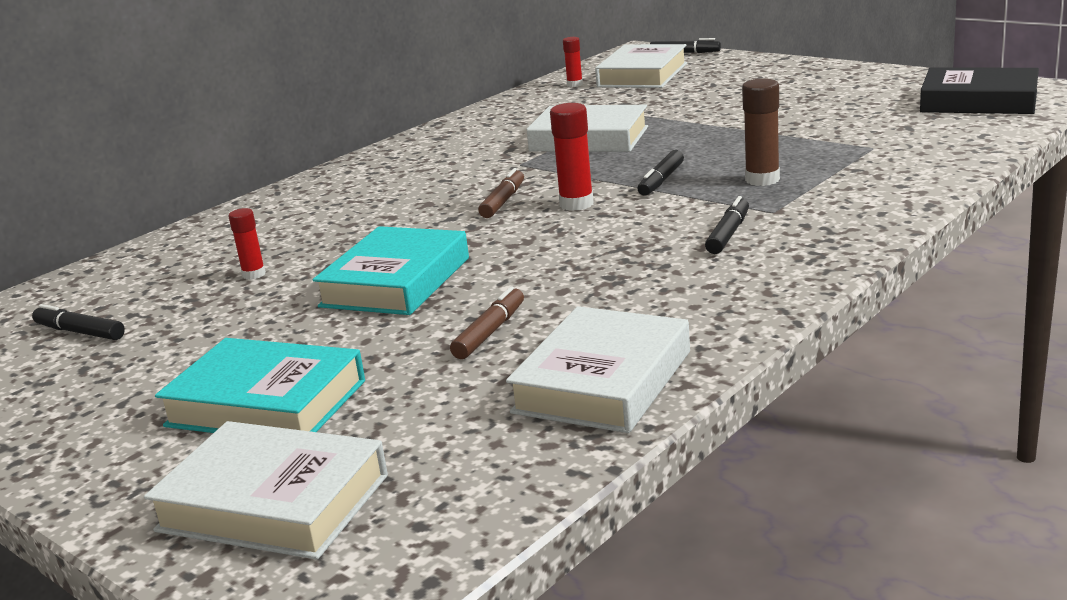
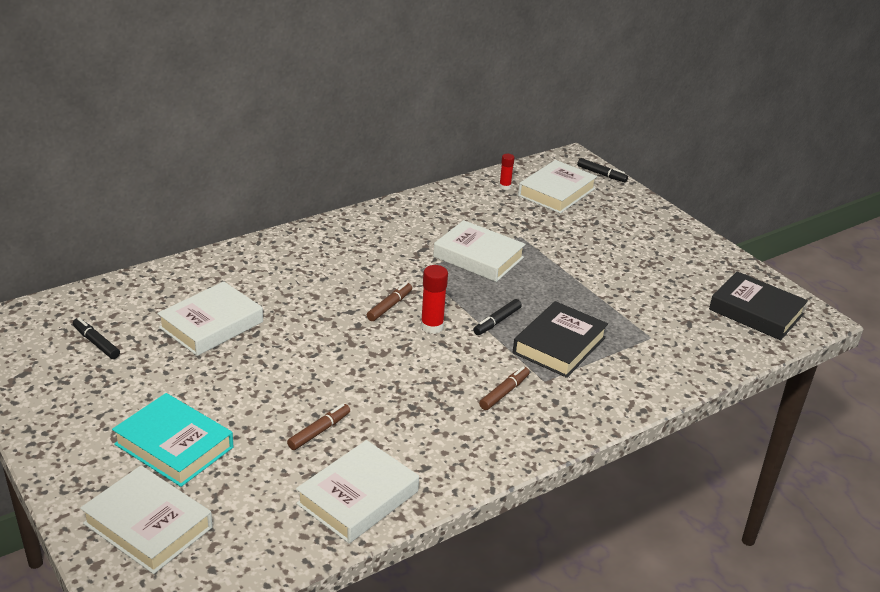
camera: 10 degrees right, 10 degrees up
red glue stick [228,208,266,280] -> white book [157,281,263,356]
turquoise book [313,226,469,315] -> none
black marker [705,196,749,254] -> brown marker [479,366,530,410]
brown glue stick [742,78,780,186] -> black book [513,301,608,378]

